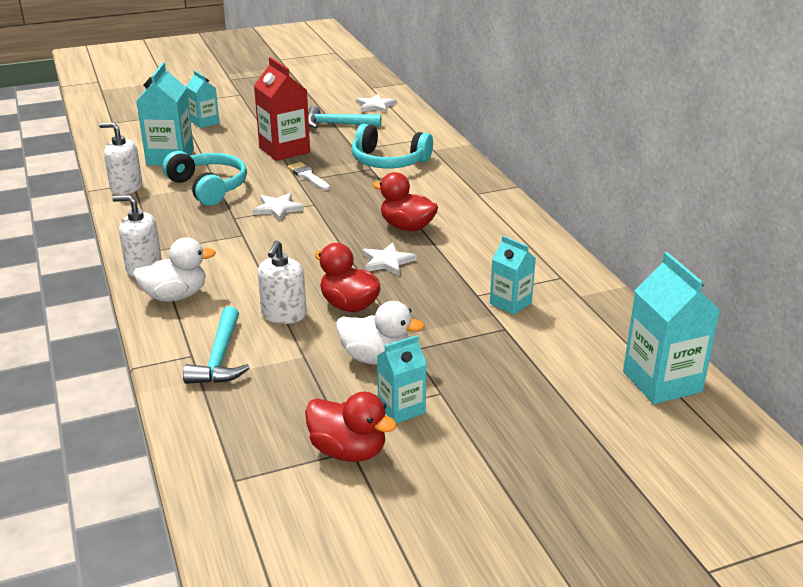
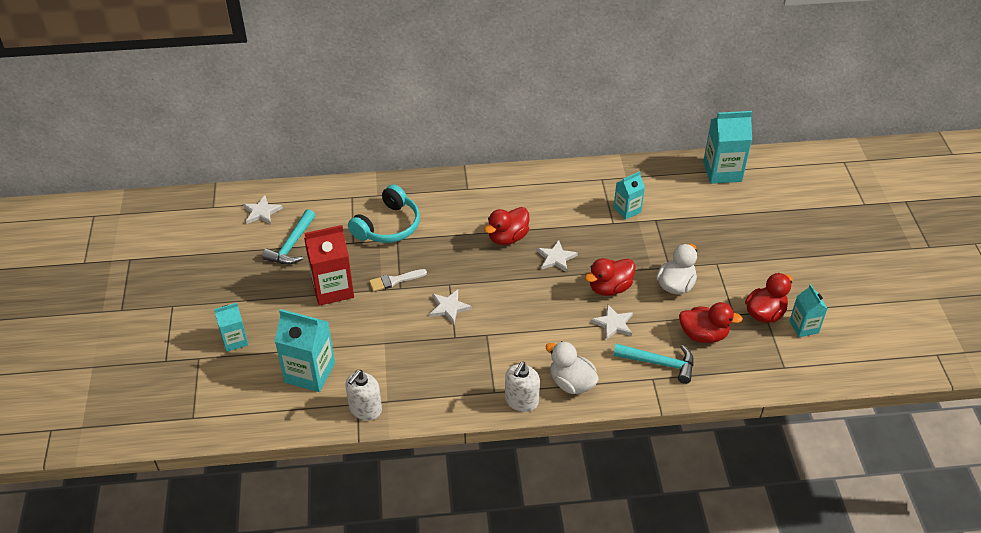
camera: 75 degrees left, 15 degrees up
white duck [133,237,216,302] -> white duck turned 45 degrees counterclockwise [545,341,599,394]
turquoise headphones [163,151,247,206] -> none
white soap dispenser [258,240,307,324] -> white star [591,305,633,340]
turquoise carton [377,335,427,424] -> turquoise carton moved to [789,284,828,337]
none -> red duck [679,302,743,343]

